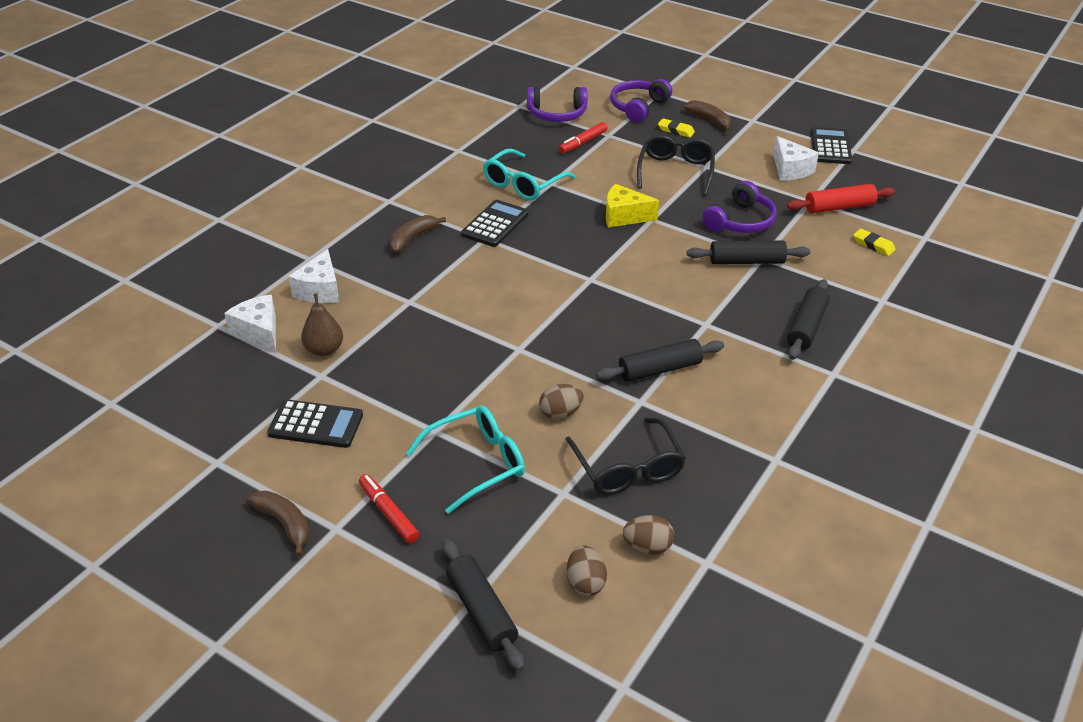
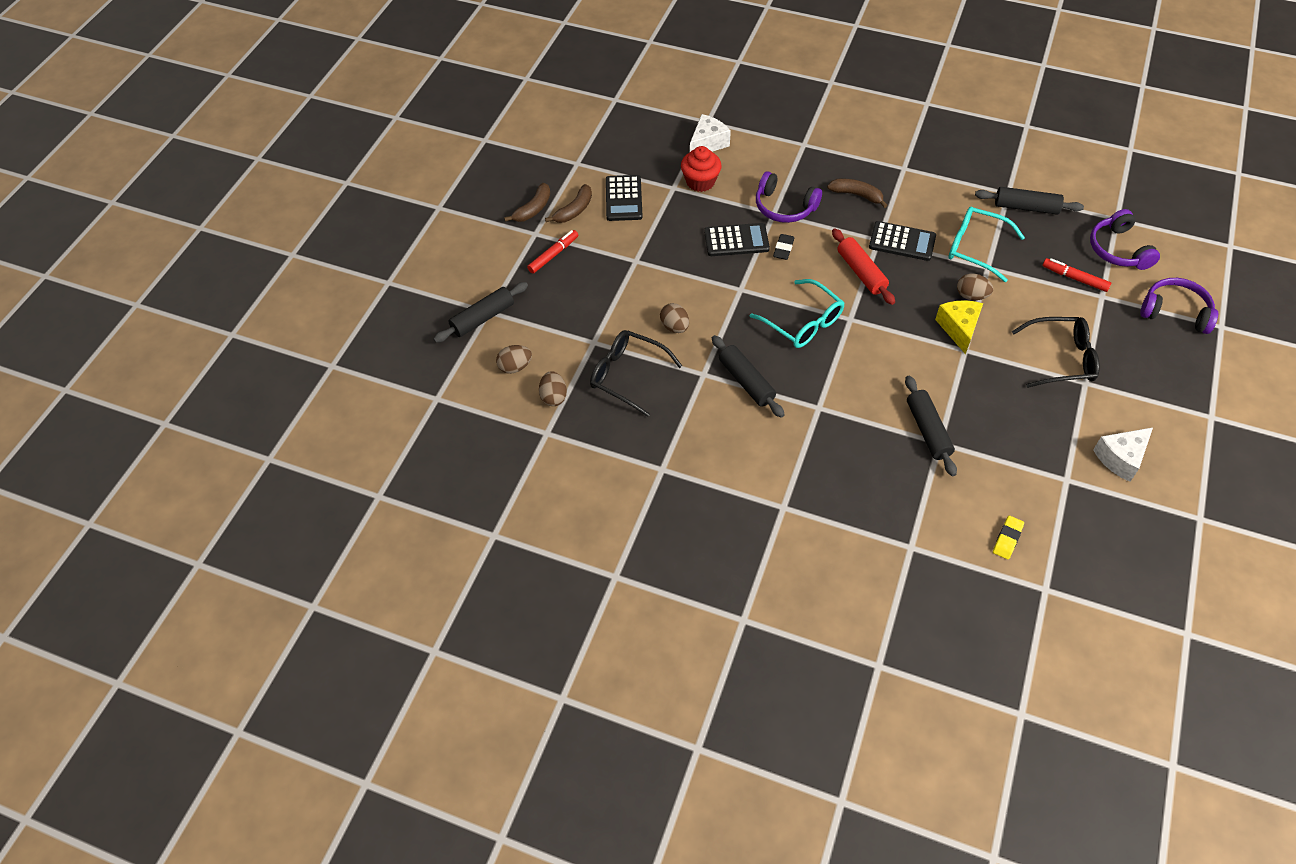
camera: 80 degrees right, 15 degrees up
white cheese [289,249,339,303] -> none
brown pear [301,293,343,356] -> red cupcake [681,146,722,192]
turquoise glasses [406,406,525,514] -> turquoise glasses moved to [750,279,844,348]
black glasses [565,417,686,495] -> black glasses turned 60 degrees clockwise [590,330,682,417]
yellow eraser [658,118,695,138] -> none
brown banana [684,100,731,132] -> brown banana moved to [545,184,592,223]
purple headphones [702,181,777,233] -> purple headphones moved to [756,171,822,223]
red rolling pin [787,184,895,213] -> red rolling pin moved to [832,229,895,305]
black rolling pin [787,279,830,360] -> black rolling pin moved to [975,187,1084,215]
black calculator [811,127,852,164] -> black calculator moved to [704,223,770,256]
none -> black eraser [773,234,795,260]
none -> brown egg [957,273,993,300]

